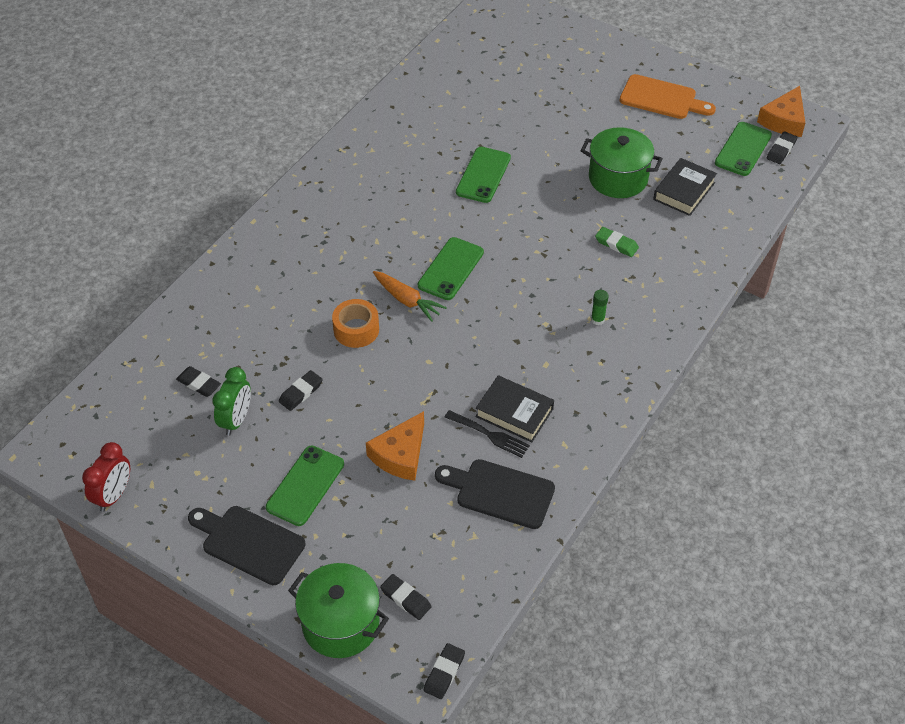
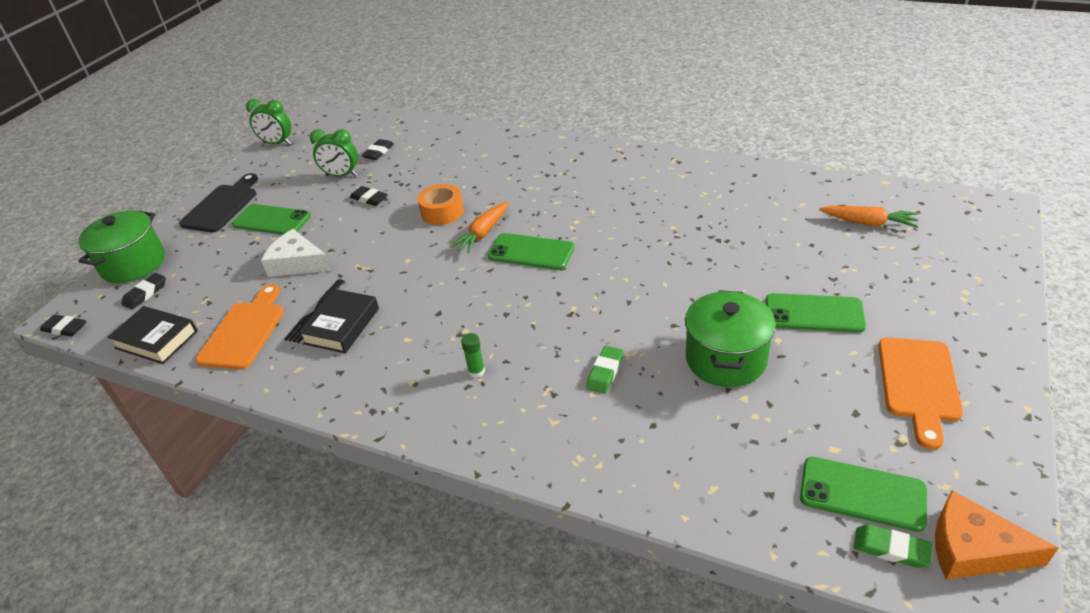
camera: 85 degrees right, 10 degrees down
red clock [82,442,130,512] -> green clock [246,99,291,144]
orange cheese [366,411,424,481] -> white cheese [261,229,332,277]
black cutting board [435,459,555,529] -> orange cutting board [196,284,284,370]
green phone [456,147,511,203] -> green phone moved to [766,293,866,333]
black book [653,158,717,216] -> black book moved to [107,306,198,364]
black eraser [767,132,797,164] -> green eraser [854,524,932,568]
none -> orange carrot [819,206,919,228]

